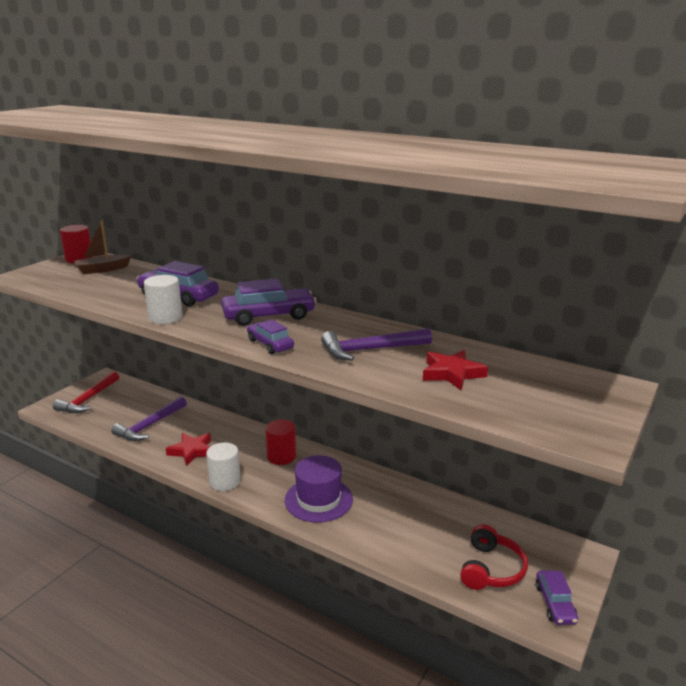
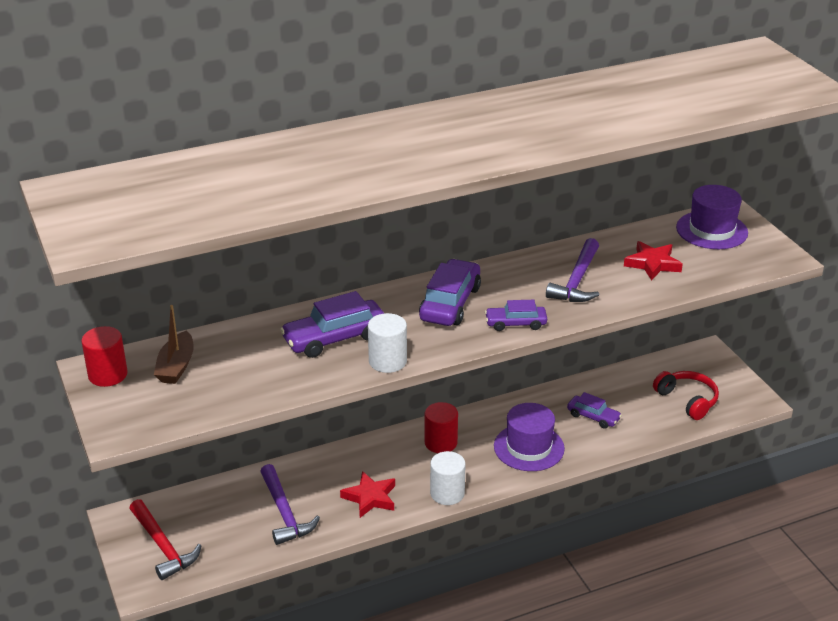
camera: 55 degrees left, 10 degrees up
purple car [536,570,578,625] -> purple car moved to [567,392,622,429]
none -> purple hat [676,185,748,249]

